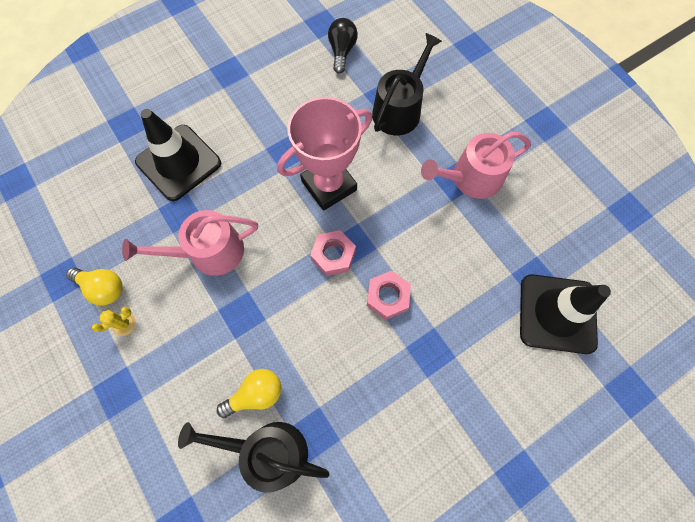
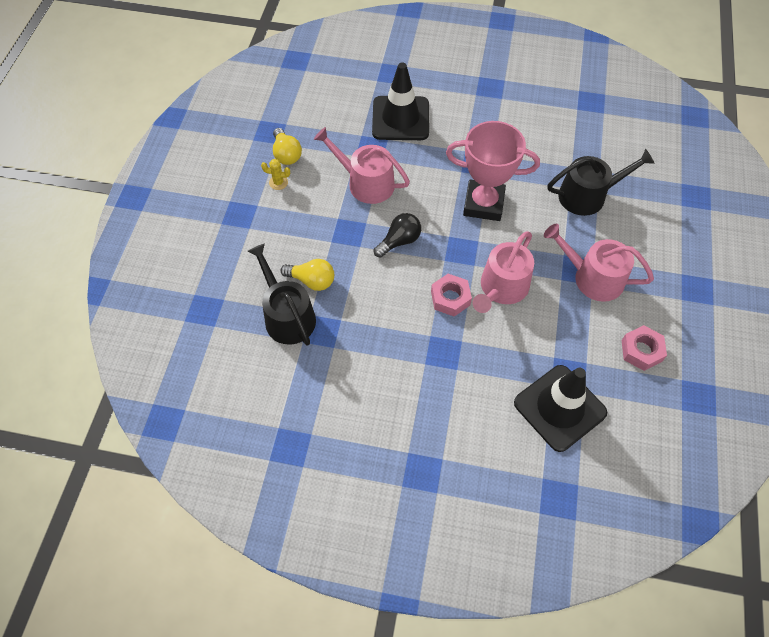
camera: 45 degrees right, 10 degrees down
pink nut [310,230,356,276] -> pink nut moved to [622,325,667,371]
black light bulb [328,18,358,74] -> black light bulb moved to [374,213,421,258]
none -> pink watering can [473,231,534,313]

